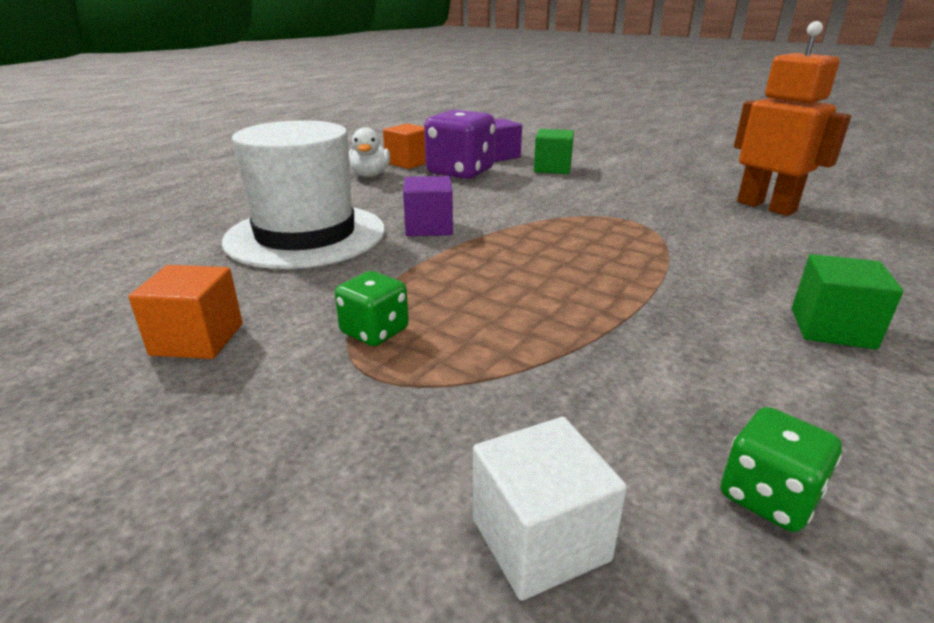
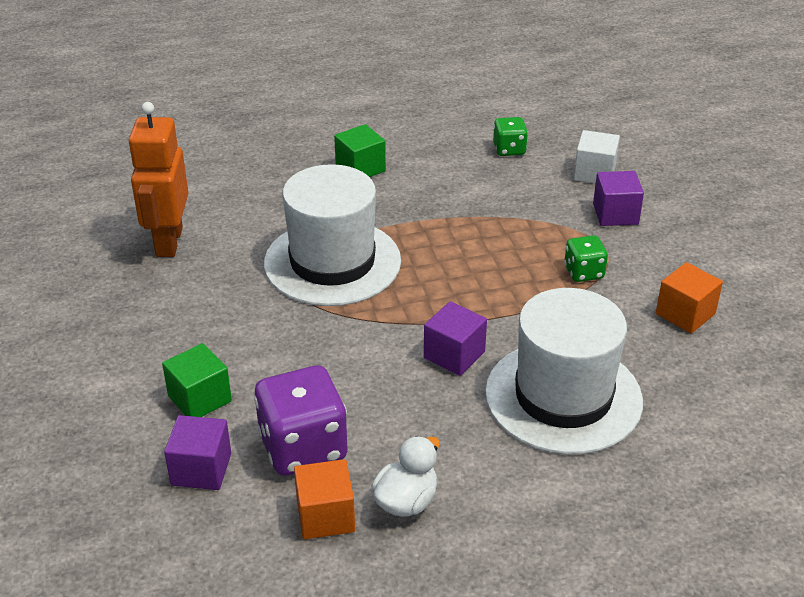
camera: 140 degrees left, 10 degrees up
none -> white hat [264,164,401,306]
none -> purple cube [593,171,644,226]

